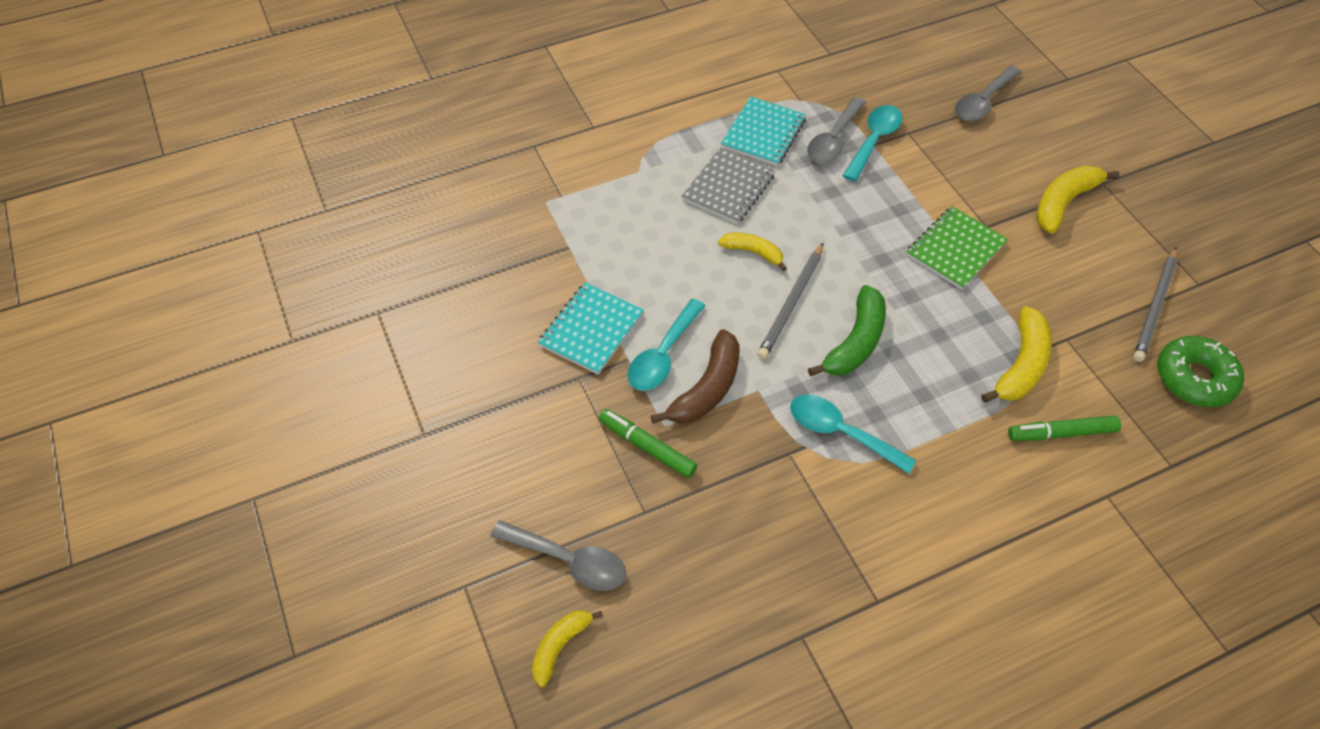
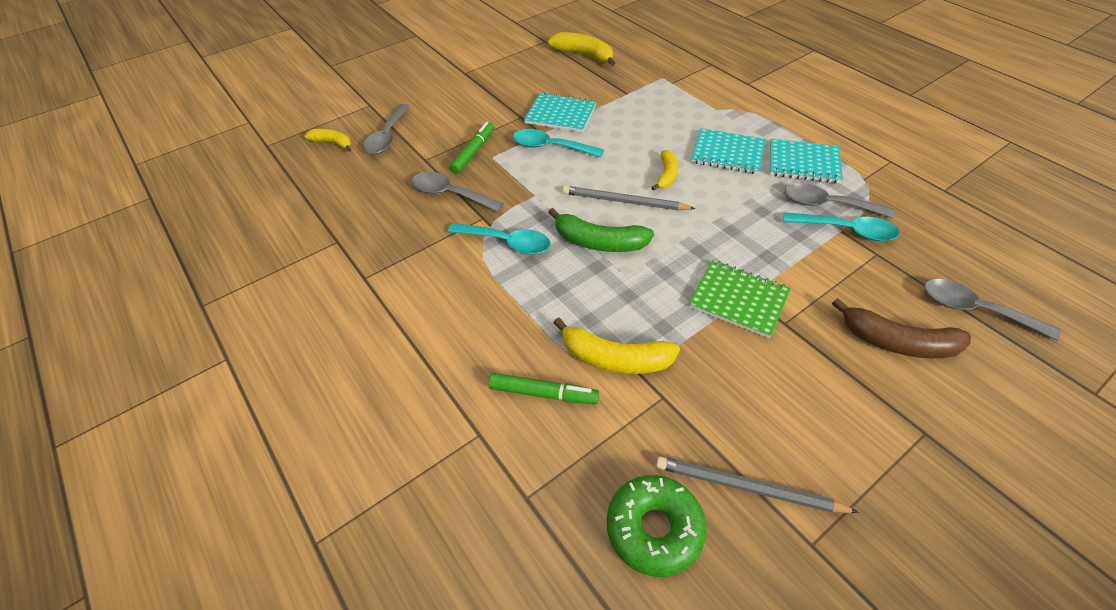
camera: 80 degrees right, 5 degrees down
brown banana [651,329,740,424] -> brown banana moved to [832,298,971,358]
grey notebook [682,148,775,224] -> turquoise notebook [691,128,766,174]
turquoise spoon [790,395,916,474] -> turquoise spoon turned 90 degrees clockwise [448,223,551,255]
green marker [1008,415,1121,441] -> green marker turned 120 degrees clockwise [488,373,599,404]
yellow banana [1036,166,1120,234] -> yellow banana moved to [548,32,616,66]
none -> grey spoon [412,172,504,212]

